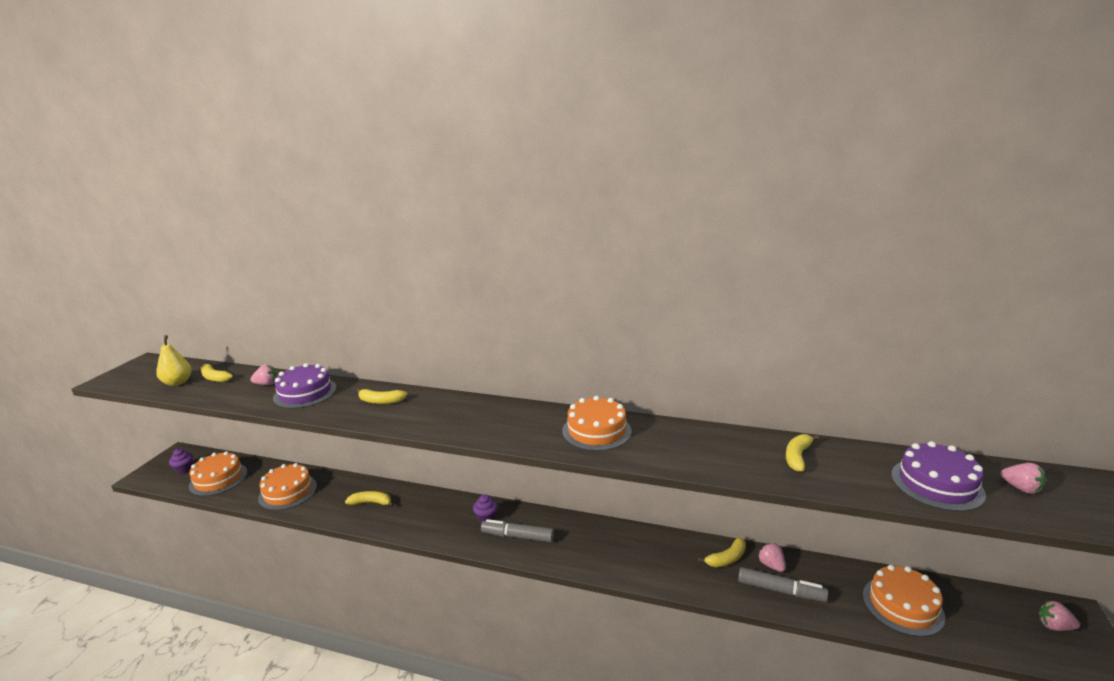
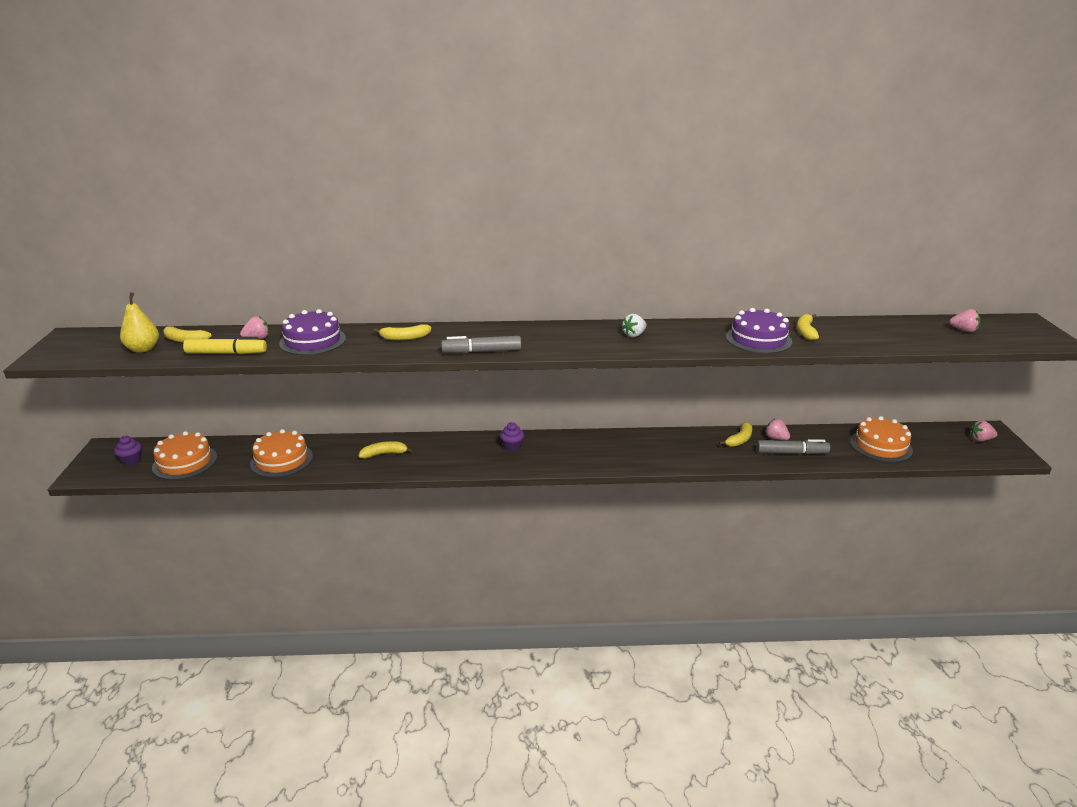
camera: 20 degrees left, 5 degrees up
grey marker [481,519,554,542] -> grey marker moved to [441,336,521,353]
orange cake [562,396,632,451] -> white strawberry [622,314,647,337]
purple cake [891,441,986,511] -> purple cake moved to [726,308,792,354]
none -> yellow marker [183,337,267,354]

